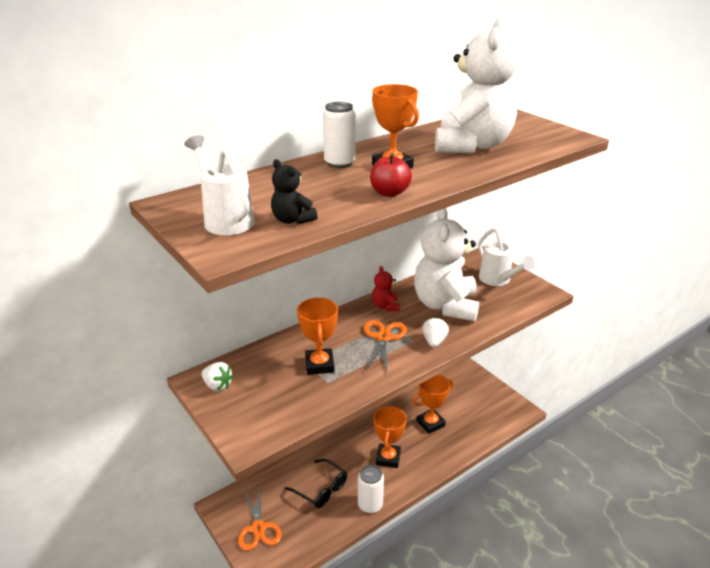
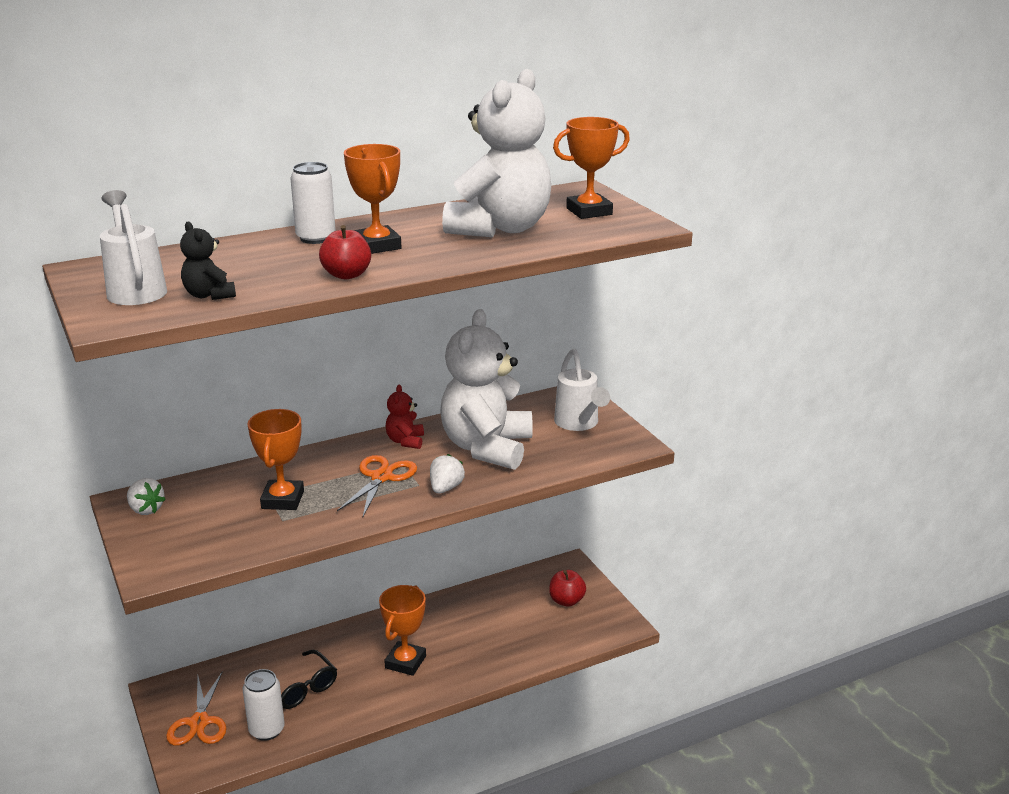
camera: 10 degrees right, 5 degrees down
white can [358,465,384,514] -> white can moved to [243,669,285,741]
orange trophy [413,374,453,434] -> orange trophy moved to [553,117,630,219]
none -> red apple [549,570,586,607]

